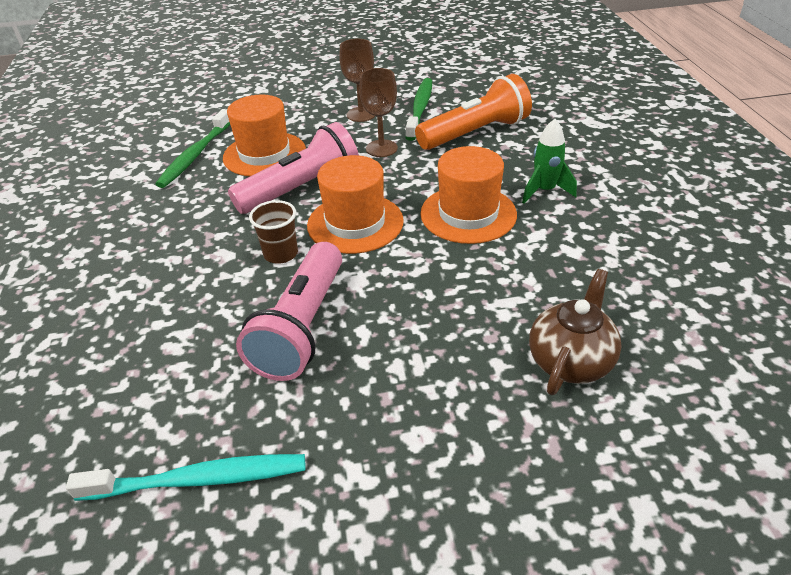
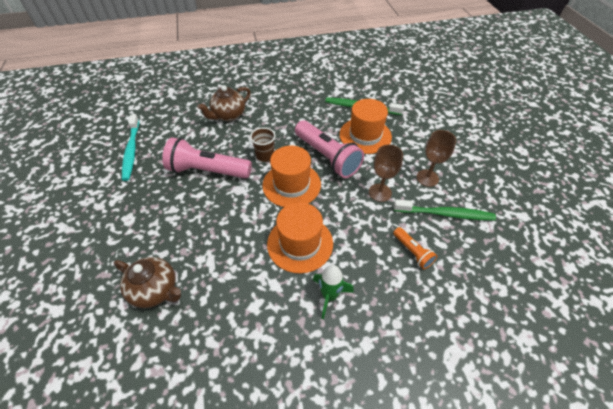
camera: 85 degrees right, 10 degrees up
orange flashlight [415,74,532,150] -> orange flashlight [393,227,437,269], size x0.49
none -> brown teapot [197,85,251,121]

